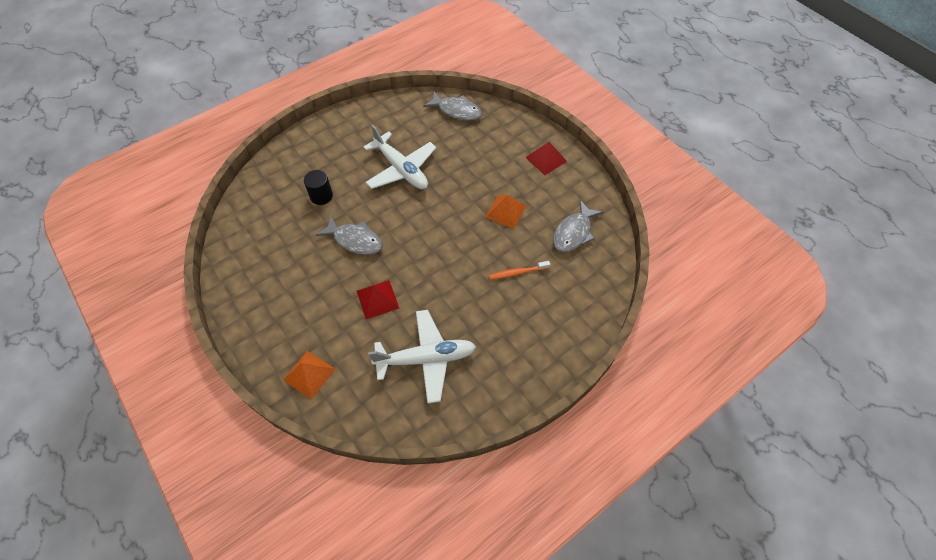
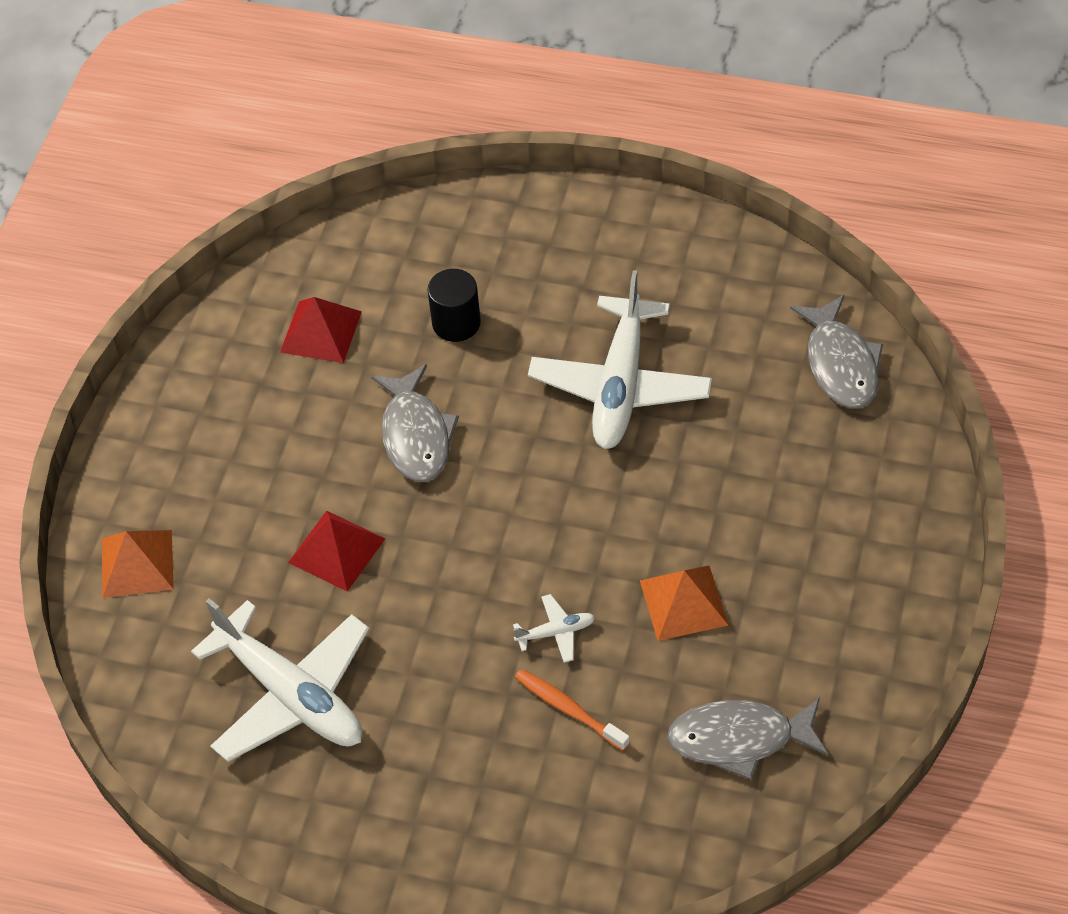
camera: 55 degrees right, 5 degrees down
red pyramid [525,142,567,175] -> red pyramid moved to [280,297,362,363]
none -> white plane [513,594,595,663]

